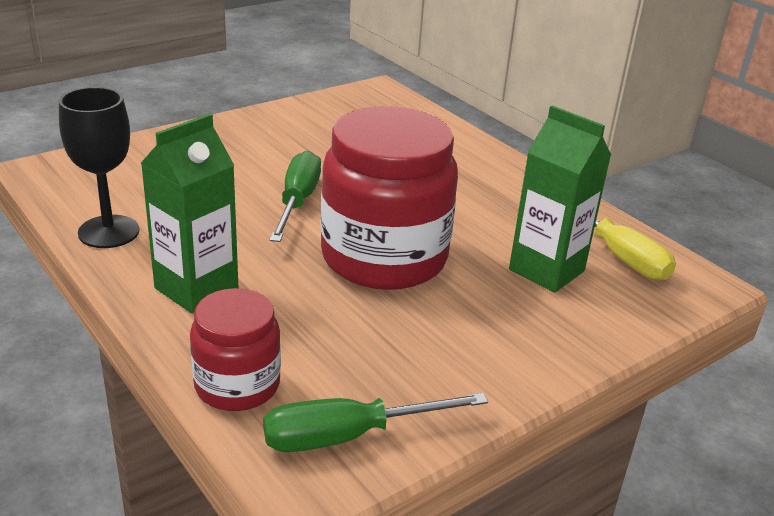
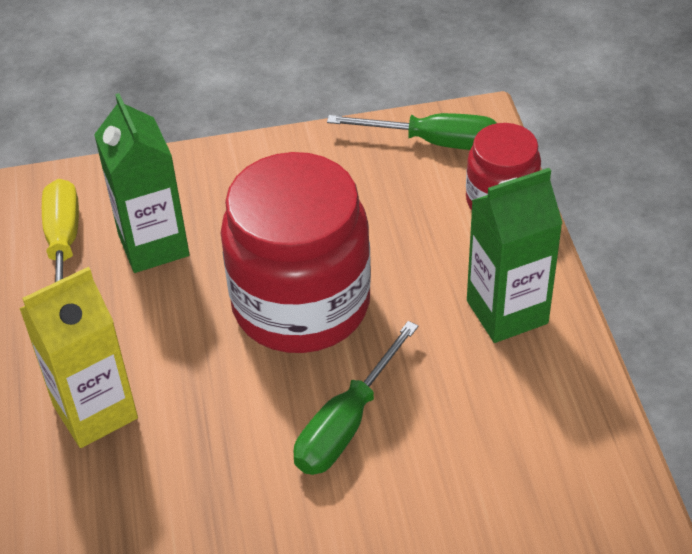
camera: 150 degrees left, 15 degrees up
black goblet [59,87,140,248] -> none
none -> yellow carton [19,267,138,448]

